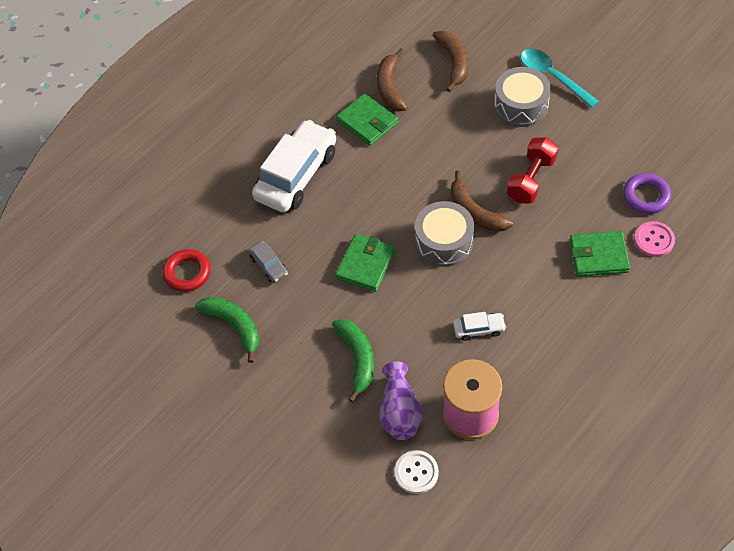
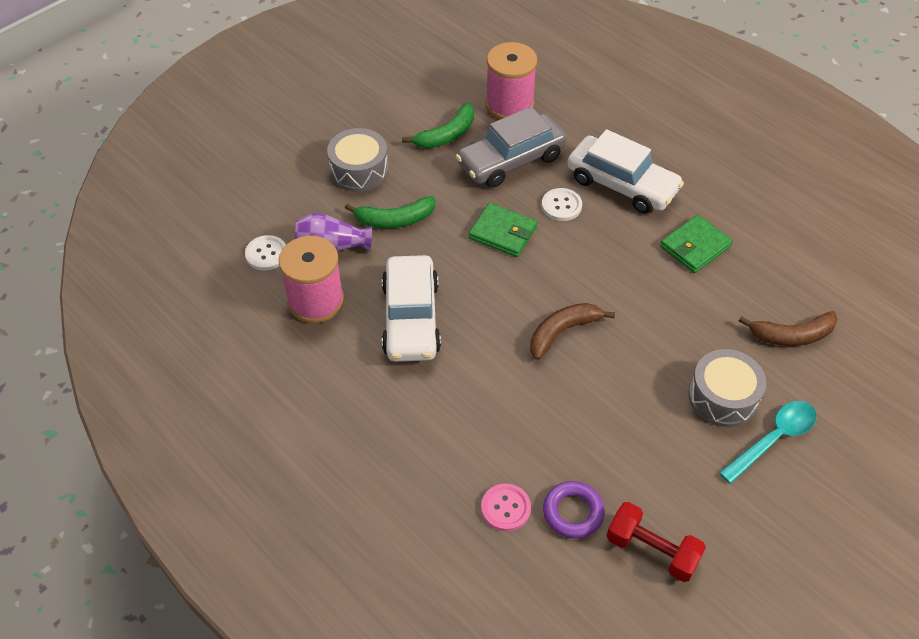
camera: 90 degrees right, 5 degrees down
red ring [162,249,210,292] -> pink spool [485,42,537,119]
grey car [248,241,288,283] -> grey car [455,106,567,188], size x2.28
brown banana [377,49,408,111] -> none
grey drum [415,201,474,267] -> grey drum moved to [327,128,389,192]
white car [453,312,506,341] -> white car [382,255,441,362], size x2.28
red dumbbell [507,137,558,203] -> red dumbbell moved to [607,502,706,582]
green wallet [570,231,630,277] -> none
none -> white button [542,188,582,221]

